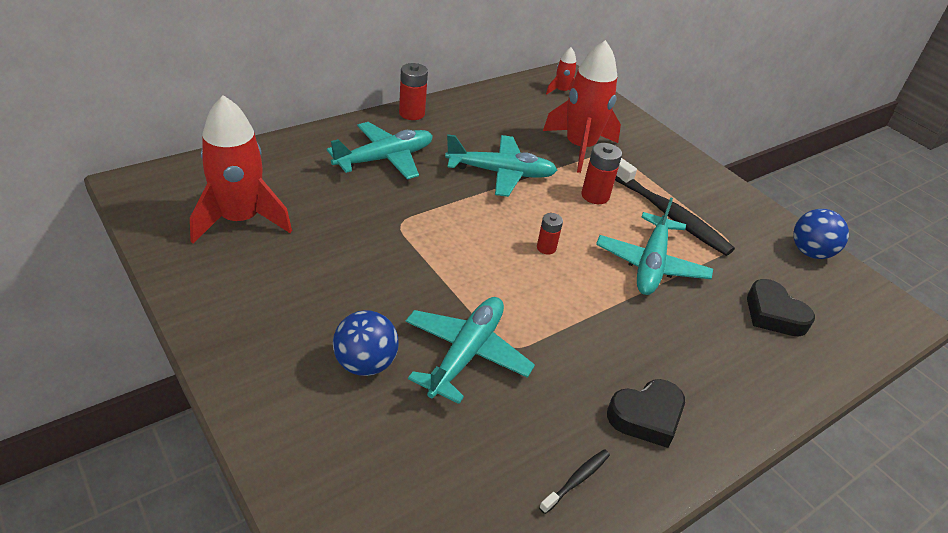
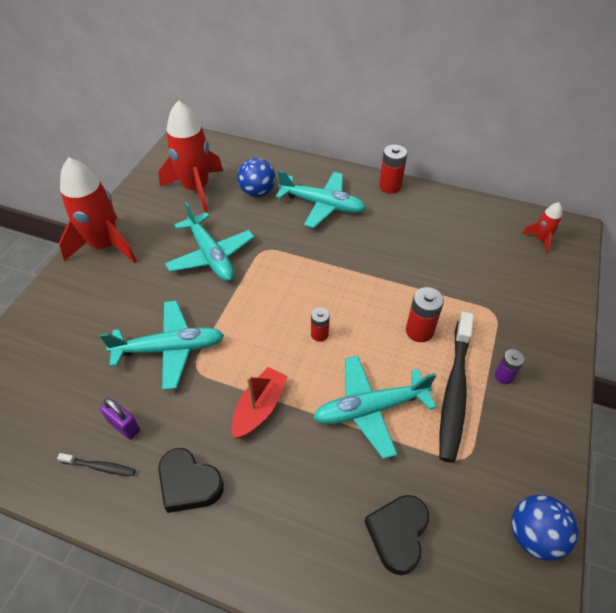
camera: 60 degrees right, 10 degrees up
blue ball [333,310,399,376] -> blue ball moved to [237,158,276,197]
turquoise plane [445,134,557,197] -> turquoise plane moved to [165,202,254,281]
red rocket [543,40,621,173] -> red rocket moved to [59,157,137,263]
none -> purple padlock [100,398,140,440]
none -> red boat [232,367,288,438]
none -> purple battery [495,349,525,384]

